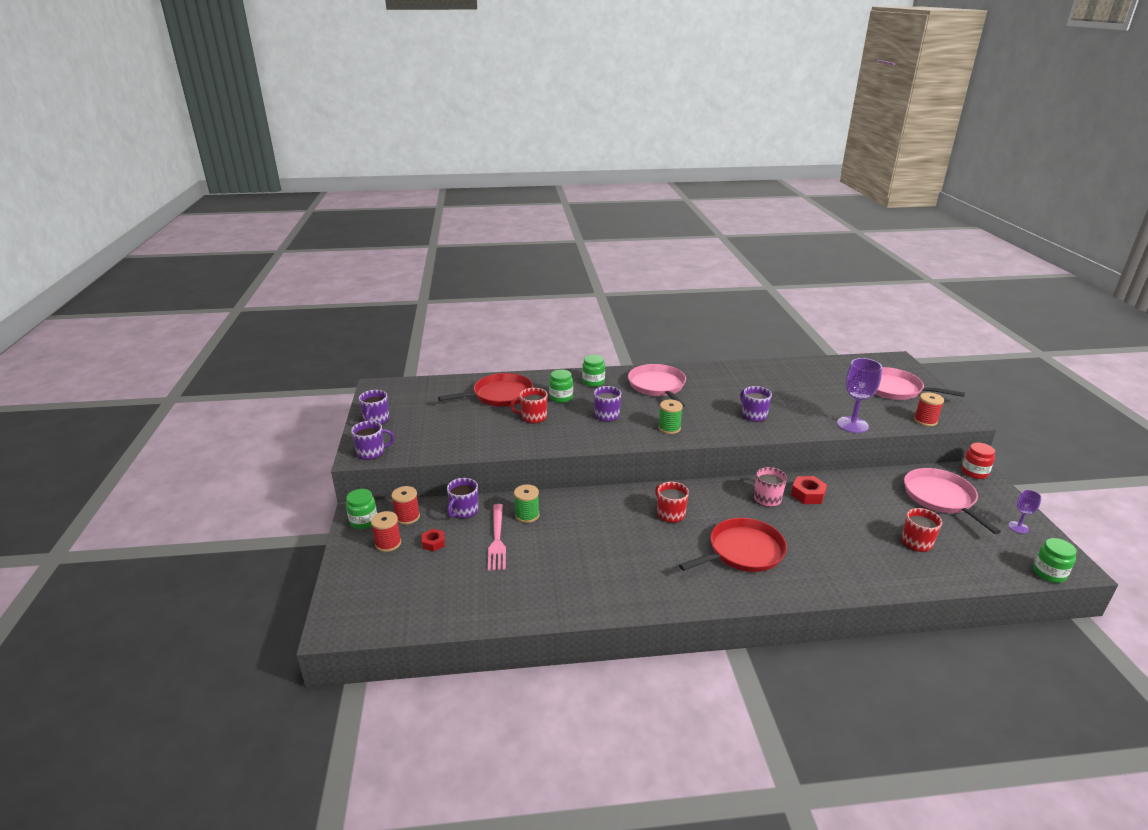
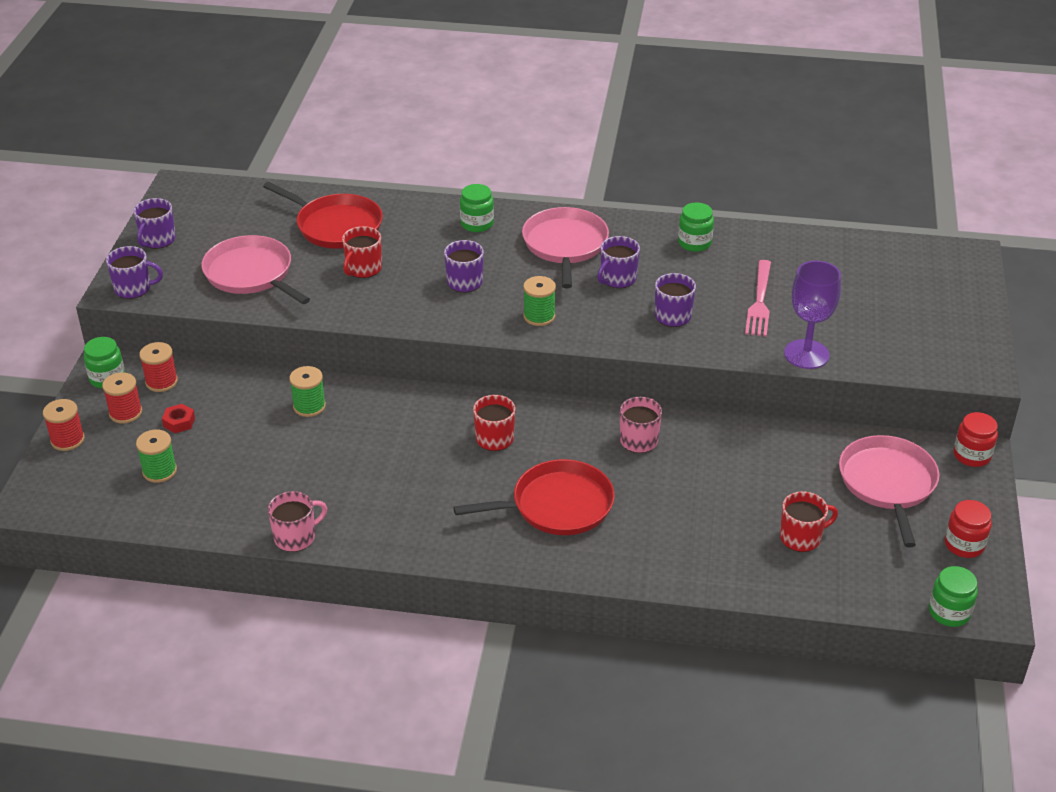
camera: 15 degrees right, 10 degrees up
red pan [438,373,533,407] -> red pan turned 45 degrees clockwise [263,182,383,249]
purple mug [447,478,478,519] -> purple mug moved to [597,236,640,288]
pink fork [488,504,506,571] -> pink fork moved to [745,260,771,337]
red mug [510,388,547,424] -> red mug turned 75 degrees counterclockwise [342,226,382,278]
green jar [549,369,573,403] -> green jar moved to [678,202,714,252]
red nut [791,476,827,504] -> none
pink pan [875,367,965,400] -> pink pan moved to [201,235,310,304]
red spool [914,392,944,426] -> red spool moved to [43,399,85,451]
purple goblet [1008,490,1042,534] -> red jar [945,500,992,558]
none -> green spool [136,430,177,483]
none -> pink mug [268,491,327,552]

